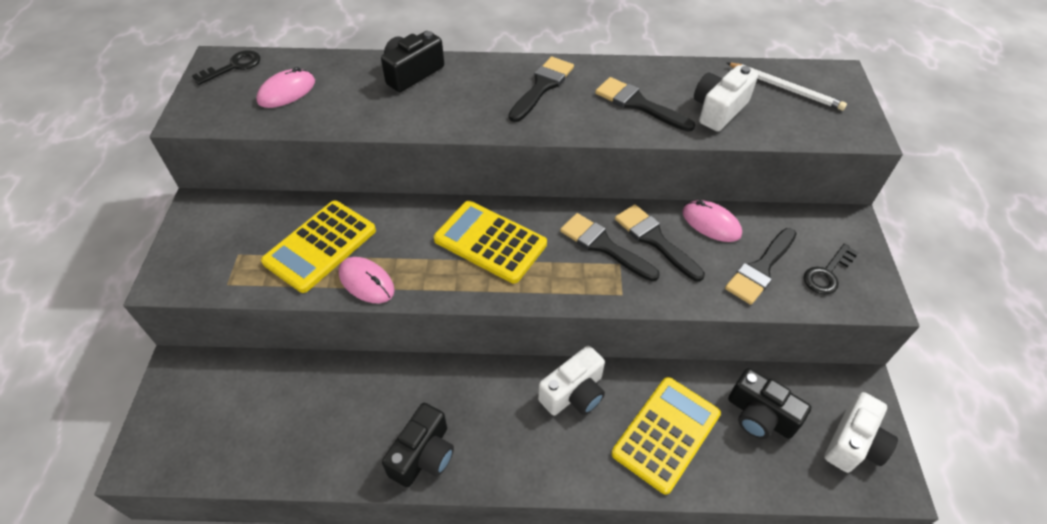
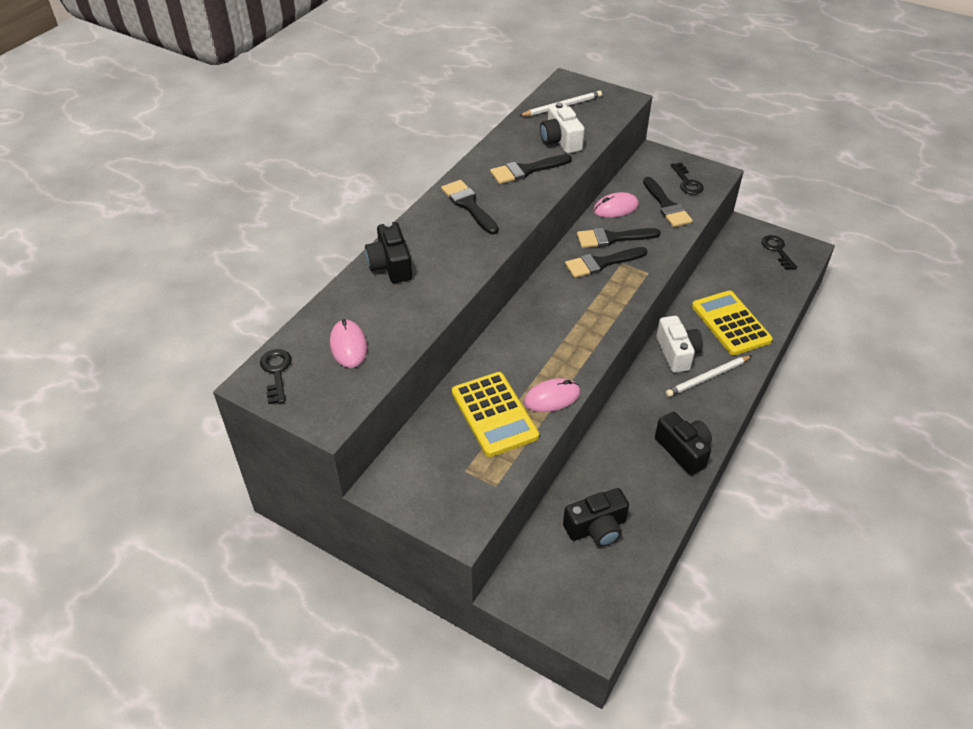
camera: 60 degrees left, 5 degrees down
yellow calculator [434,201,547,284] -> none
black camera [728,368,811,439] -> black camera moved to [563,488,629,547]
white camera [824,392,898,473] -> black key [762,235,797,270]
none -> white pencil [666,355,752,397]

